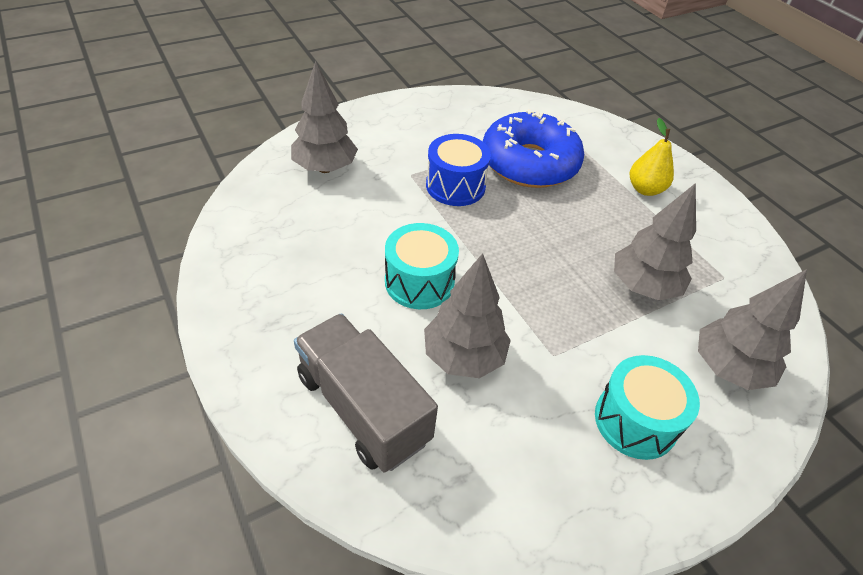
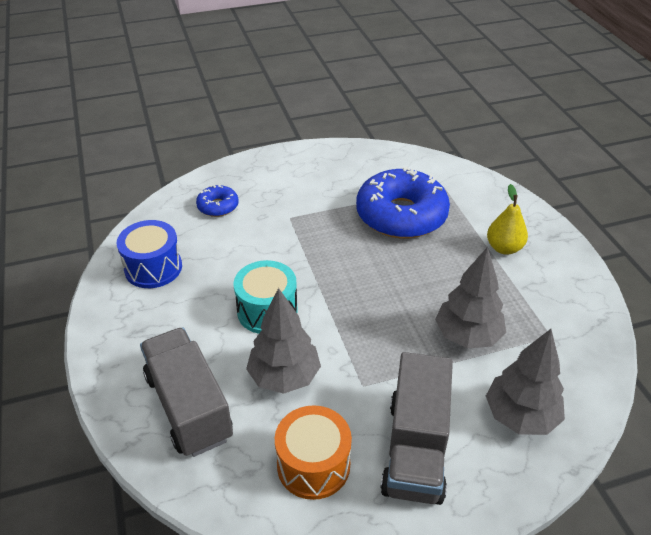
camera: 15 degrees right, 5 degrees down
grey tree [291,61,358,173] -> blue donut [196,184,239,217]
blue drum [426,134,491,206] -> blue drum moved to [117,220,182,288]
turquoise drum [595,355,700,460] -> grey truck [380,352,453,505]
none -> orange drum [275,405,352,500]

